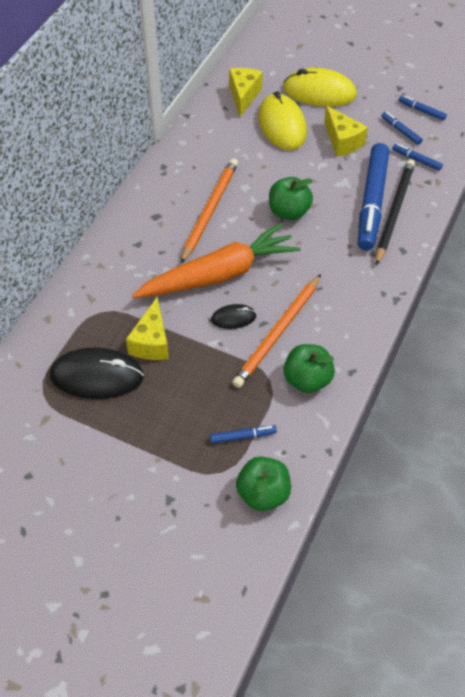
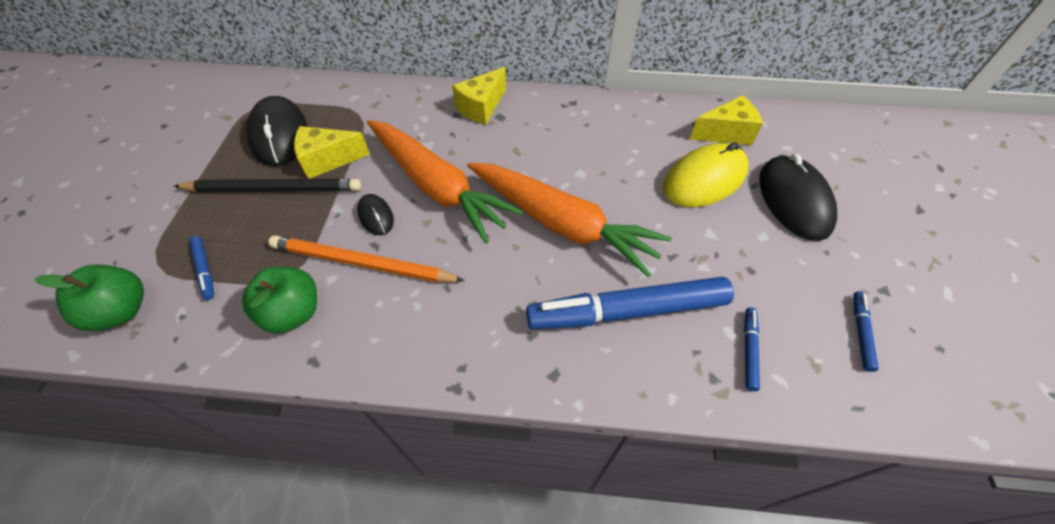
camera: 70 degrees right, 0 degrees up
orange pencil [181,158,238,264] -> none
green apple [269,177,313,220] -> orange carrot [467,163,672,277]
yellow mouse [283,68,357,107] -> black mouse [759,154,837,241]
yellow cheese [324,106,368,157] -> yellow cheese moved to [452,67,506,125]
black pencil [376,159,415,266] -> black pencil moved to [174,179,361,192]
blue marker [381,112,423,145] -> none

